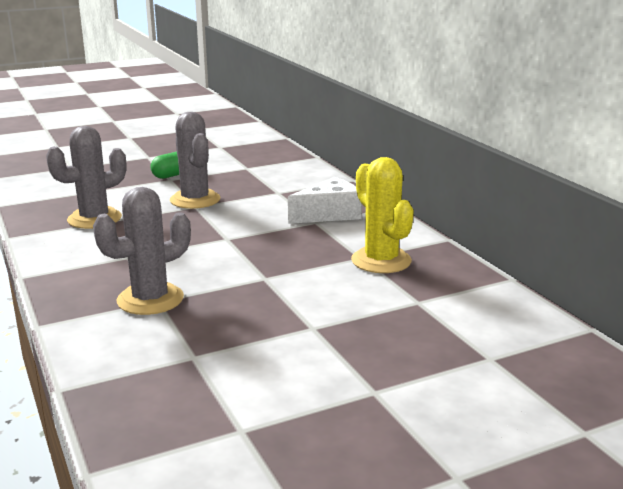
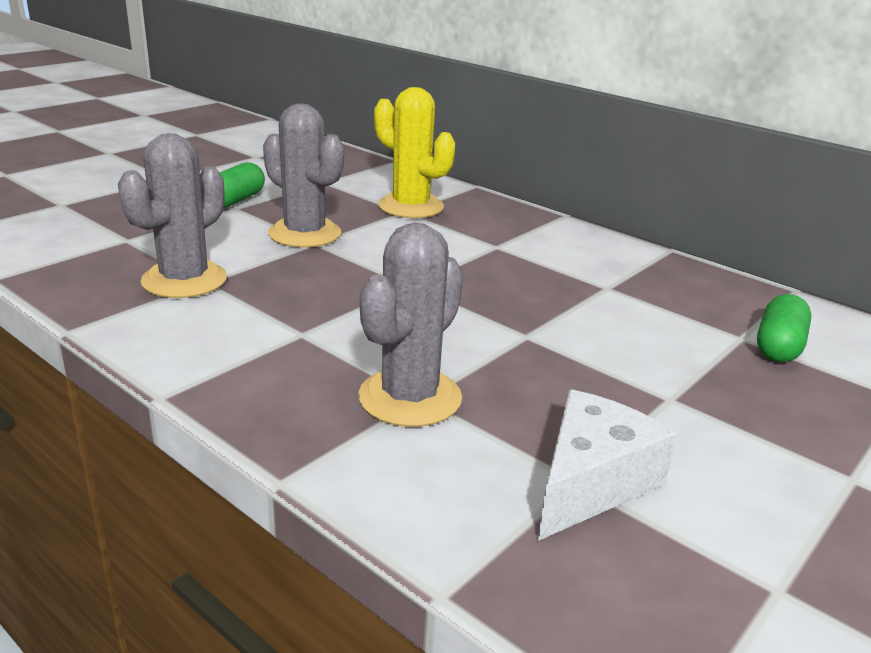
camera: 25 degrees left, 5 degrees up
white cheese [288,177,362,224] -> white cheese moved to [538,390,677,541]
yellow cactus [351,157,414,273] -> yellow cactus moved to [374,87,455,218]
none -> green capsule [757,294,812,362]

